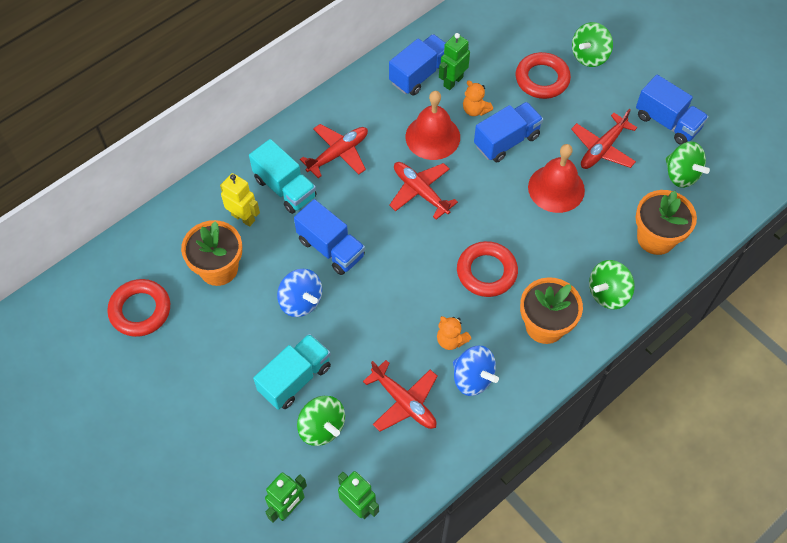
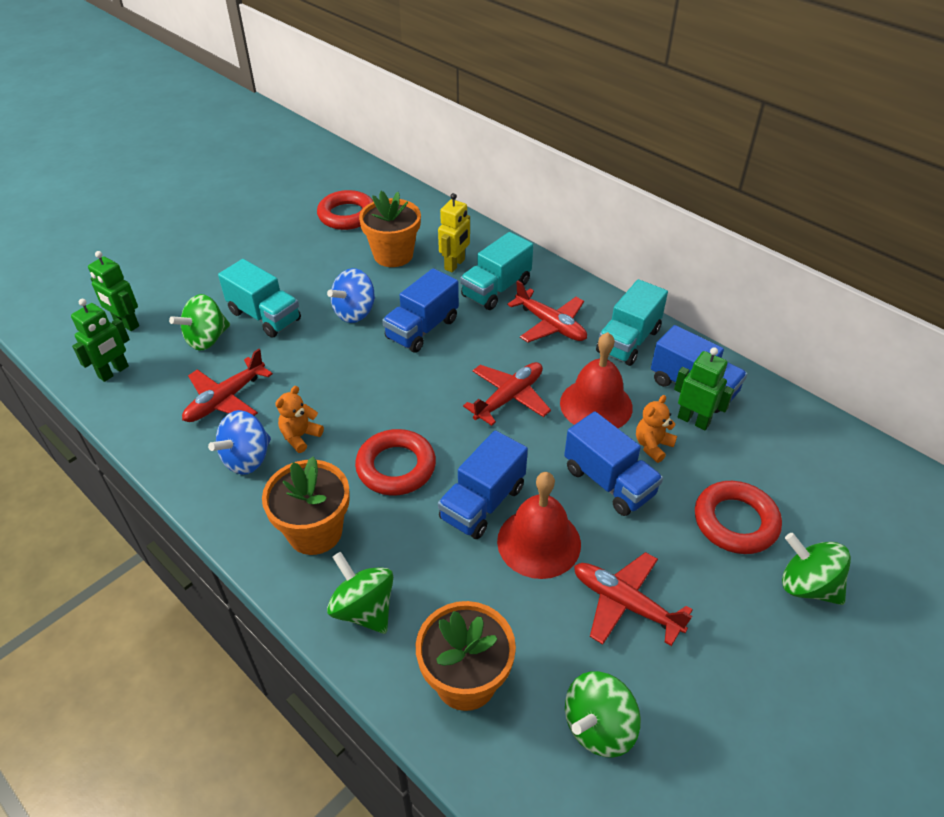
camera: 85 degrees right, 15 degrees down
blue truck [636,75,709,145] -> blue truck moved to [438,430,528,539]
none -> turquoise truck [596,279,668,366]

